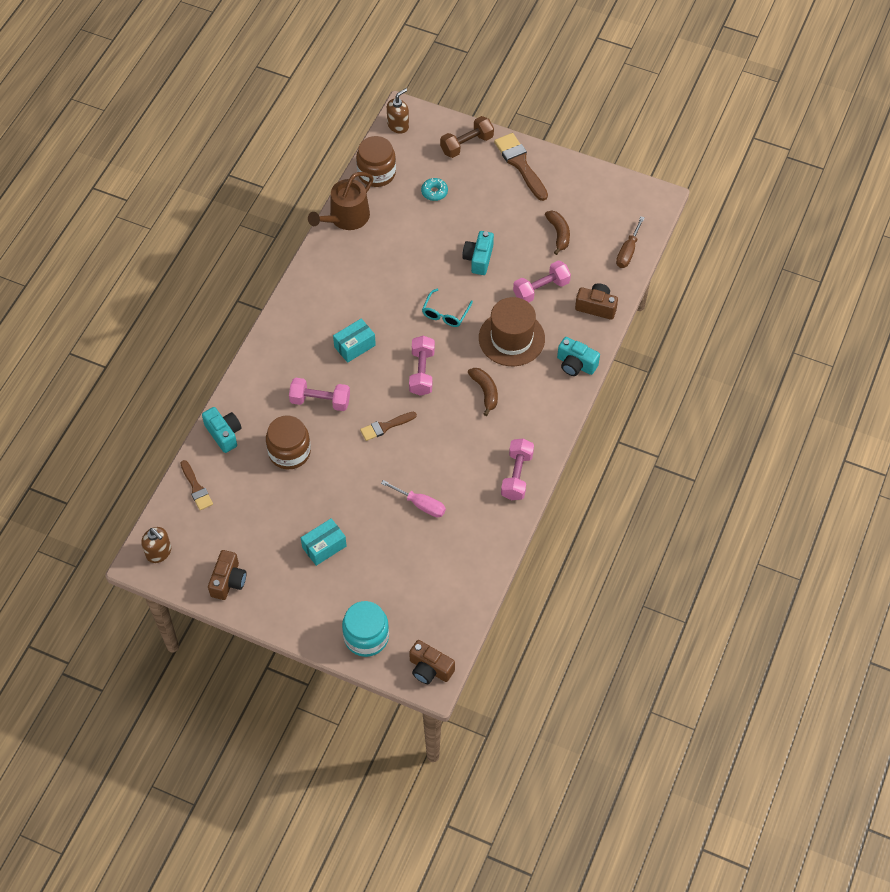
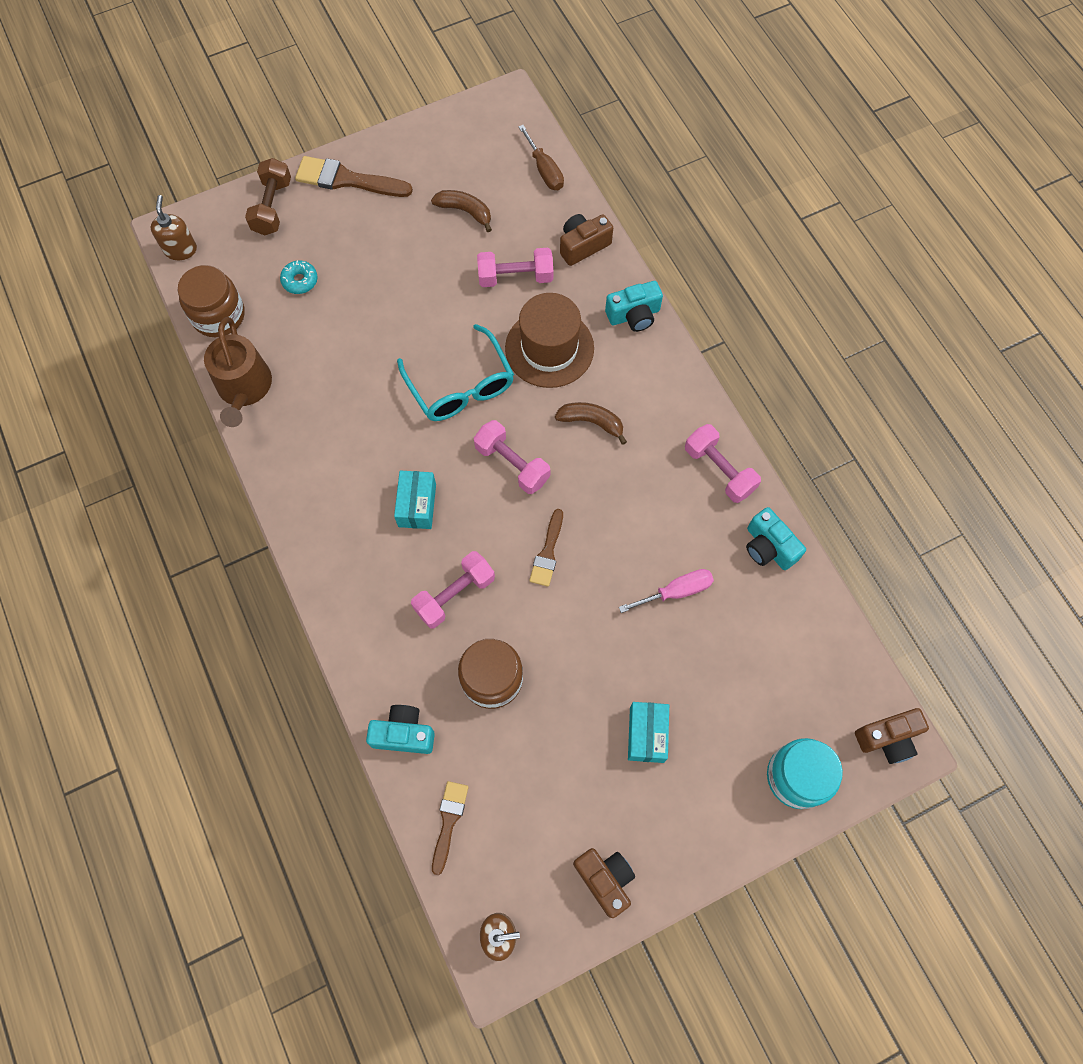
camera: 50 degrees left, 10 degrees up
brown brush [181,460,213,510] -> brown brush turned 90 degrees counterclockwise [432,781,469,875]
turquoise glasses [422,289,473,327] -> turquoise glasses [397,324,514,421], size x1.66
turquoise camera [462,231,494,275] -> turquoise camera moved to [746,507,806,570]
pink dumbbell [513,261,571,302] -> pink dumbbell turned 75 degrees clockwise [477,248,553,287]

